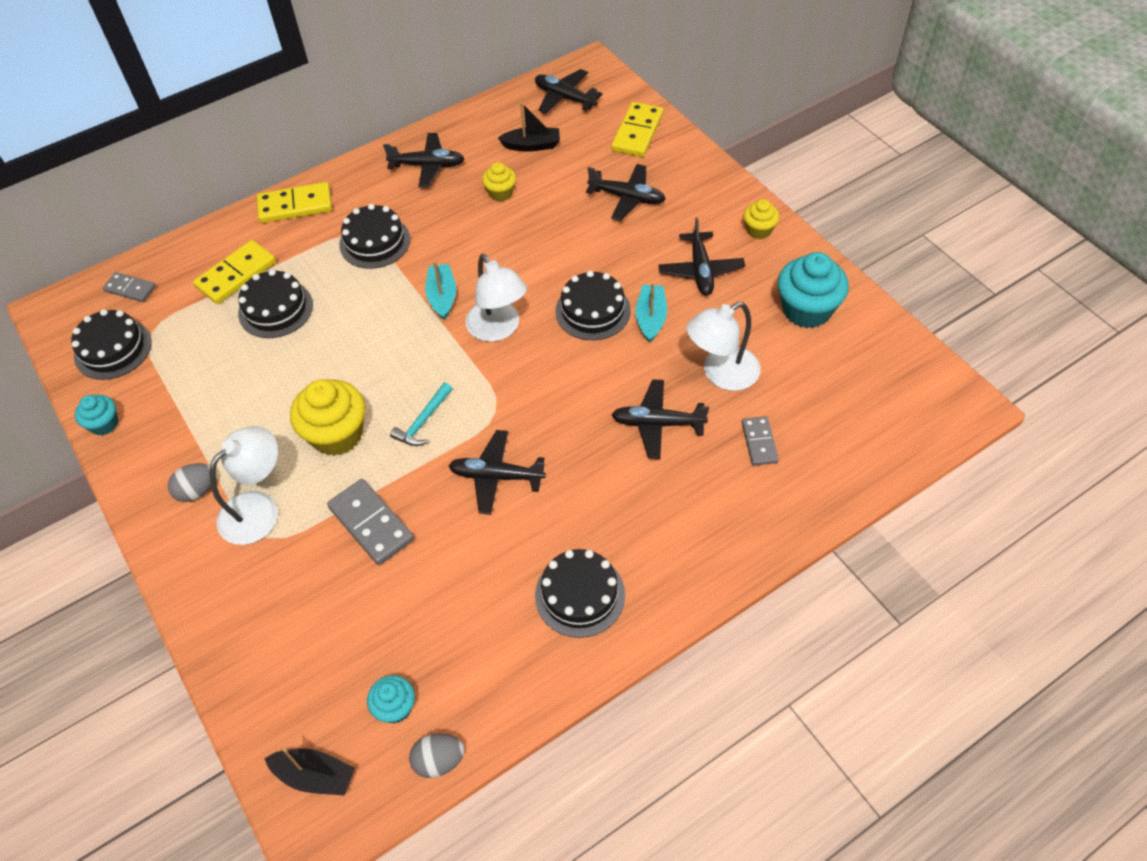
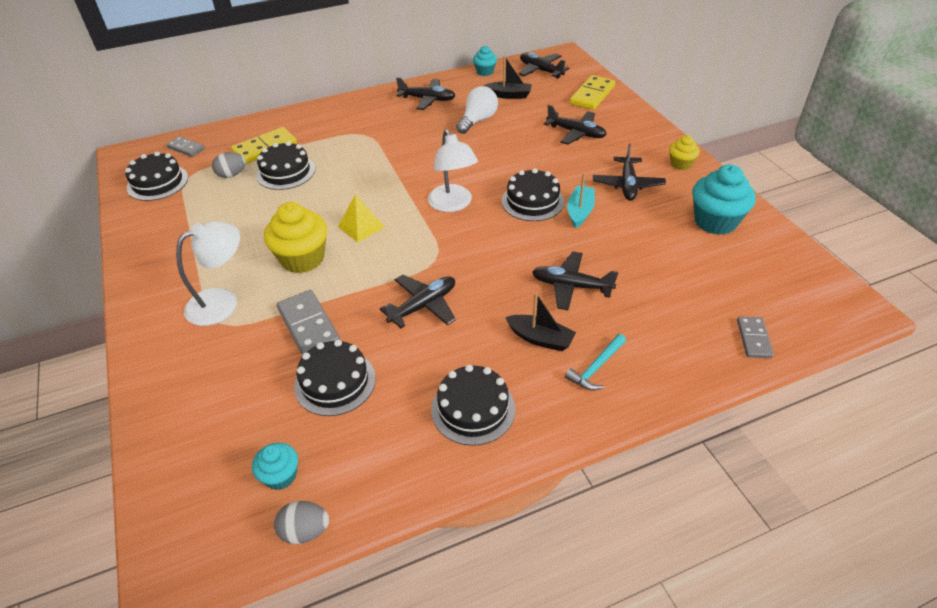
camera: 10 degrees right, 10 degrees down
turquoise cupcake [75,395,118,435] -> turquoise cupcake moved to [473,46,497,76]
grey egg [168,463,211,502] -> grey egg moved to [212,152,246,178]
yellow domino [257,182,332,223] -> none
black boat [264,748,355,796] -> black boat moved to [505,292,576,351]
black cake [339,204,410,269] -> black cake moved to [294,340,376,416]
turquoise hammer [390,383,452,446] -> turquoise hammer moved to [565,334,626,390]
turquoise boat [425,261,456,320] -> none
black plane [449,430,546,515] -> black plane turned 120 degrees clockwise [380,275,456,329]
yellow cupcake [482,162,516,201] -> white light bulb [456,86,498,134]
white lamp [686,302,761,391] -> none
grey domino [742,416,779,466] -> grey domino moved to [737,316,774,358]
none -> yellow pyramid [338,194,385,243]

